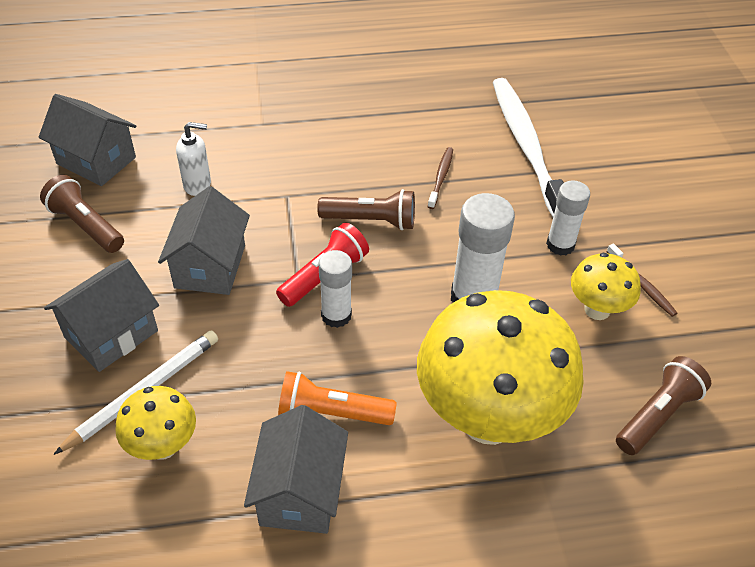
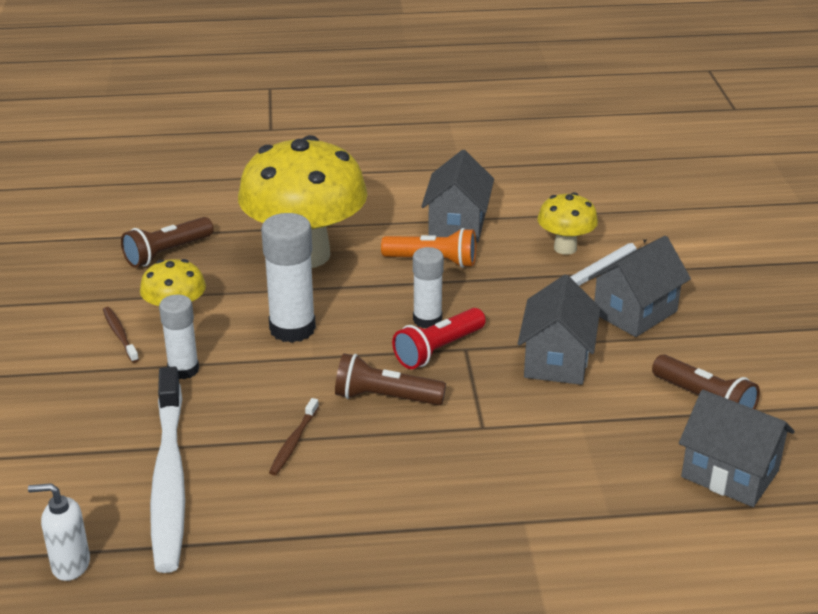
camera: 175 degrees left, 15 degrees down
white soap dispenser [176,122,211,196] -> white soap dispenser moved to [28,483,90,581]

